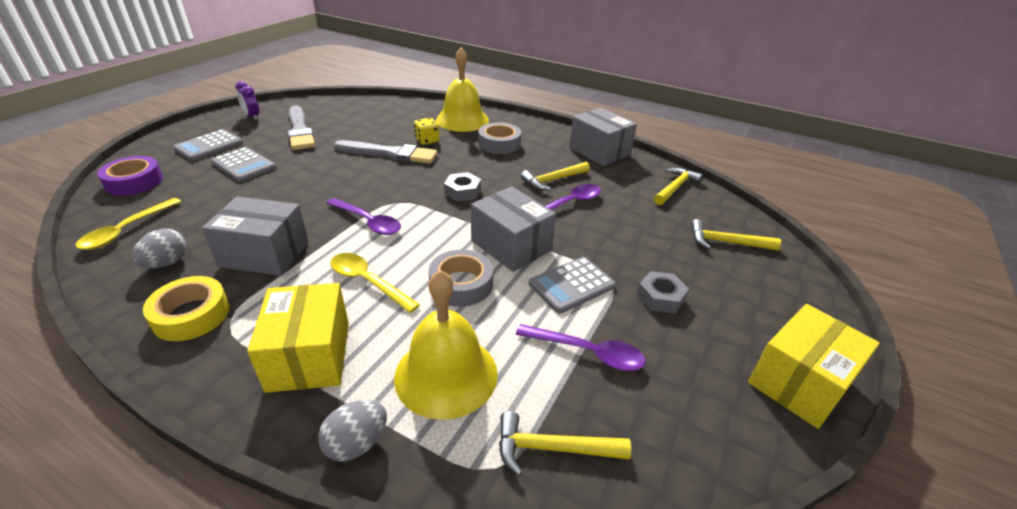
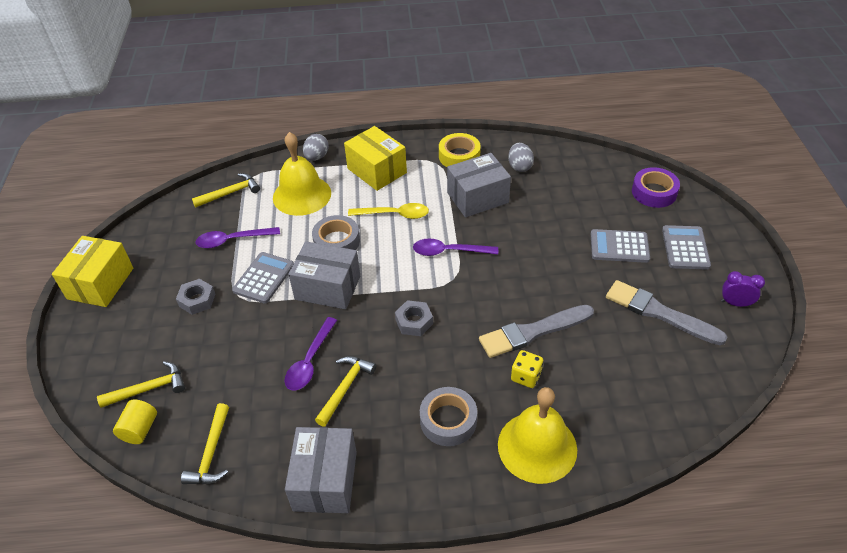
camera: 150 degrees right, 10 degrees up
yellow spoon [76,198,182,250] -> none
grey box [569,108,637,166] -> grey box turned 75 degrees clockwise [285,427,357,513]
none -> yellow cylinder [113,399,157,444]

